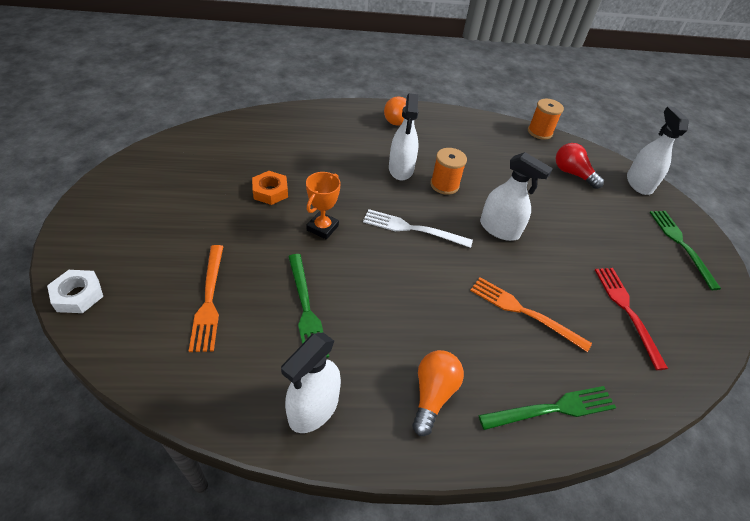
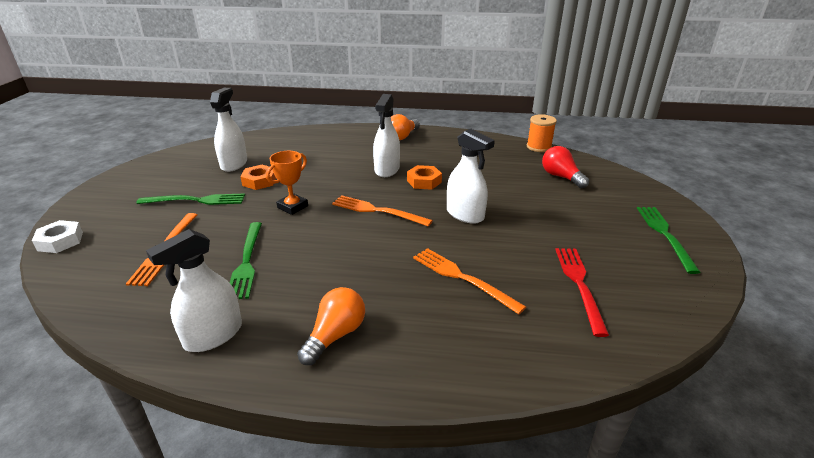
camera: 15 degrees right, 15 degrees down
white fork [363,209,473,248] -> orange fork [332,195,433,227]
orange spool [430,148,467,195] -> orange nut [407,165,442,190]
green fork [479,386,616,430] -> green fork moved to [136,193,245,205]
white spray bottle [627,107,689,195] -> white spray bottle moved to [210,88,247,172]

